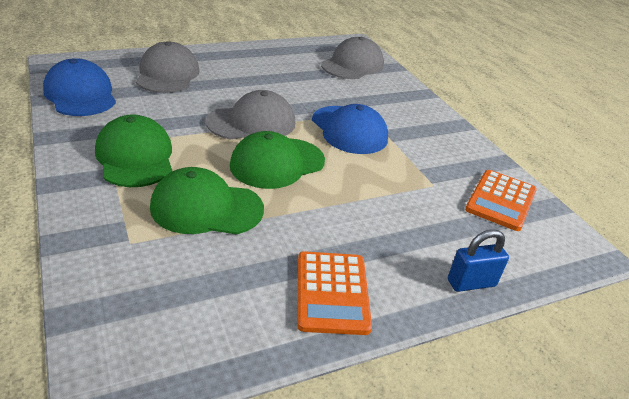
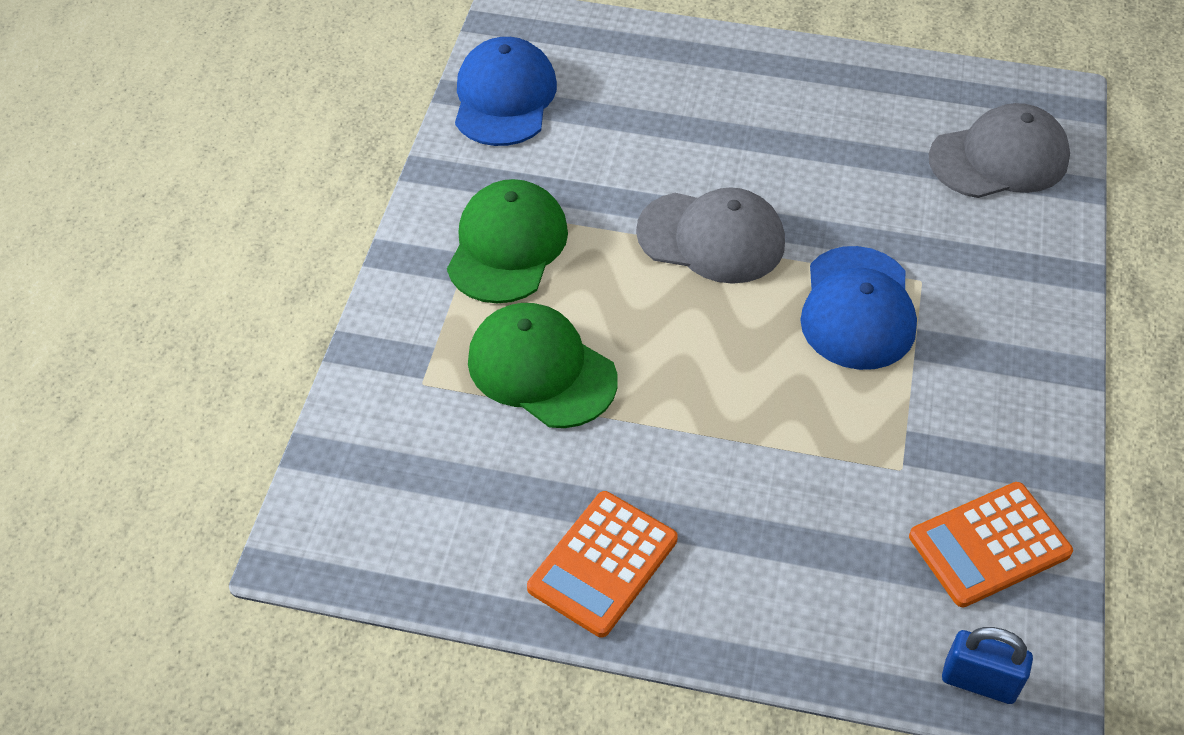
camera: 40 degrees right, 15 degrees up
grey cap [136,41,199,93] -> none
green cap [230,131,325,189] -> none
blue padlock [448,229,509,292] -> blue padlock moved to [942,627,1033,704]

